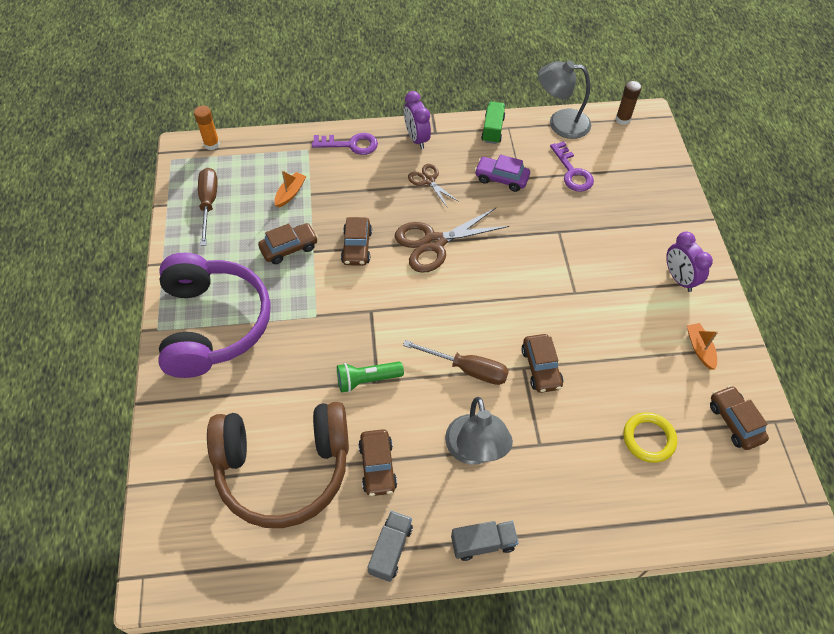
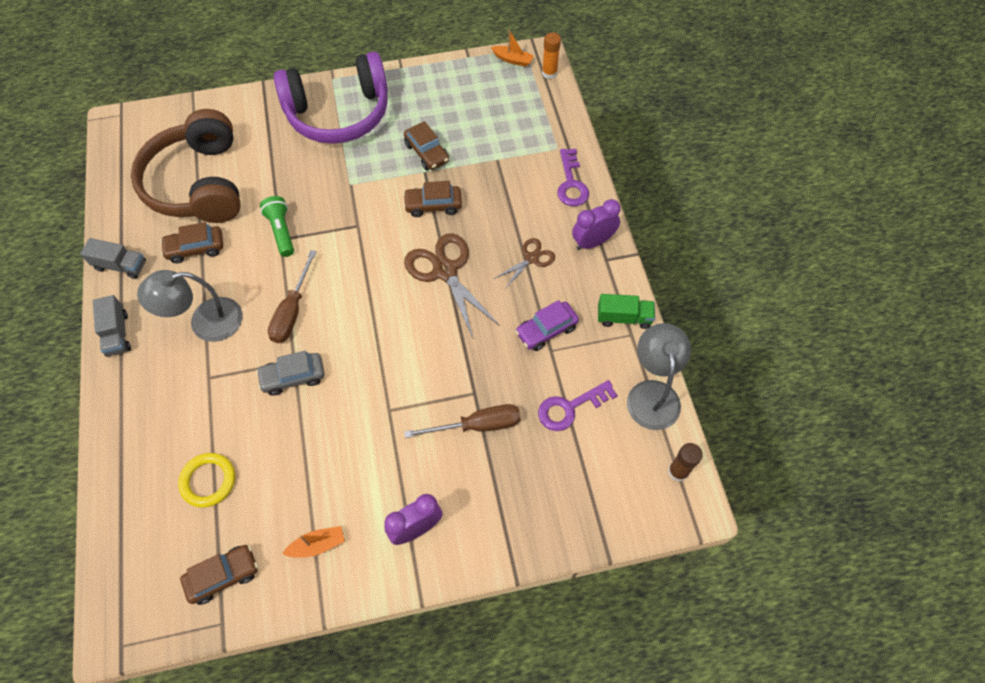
camera: 85 degrees right, 5 degrees up
brown screwdriver [198,168,218,246] -> brown screwdriver moved to [404,404,520,438]
orange boat [274,170,306,207] -> orange boat moved to [491,29,534,67]
purple car [474,154,530,192] -> purple car turned 135 degrees counterclockwise [515,300,579,351]
brown car [521,334,563,393] -> grey car [256,351,325,396]

